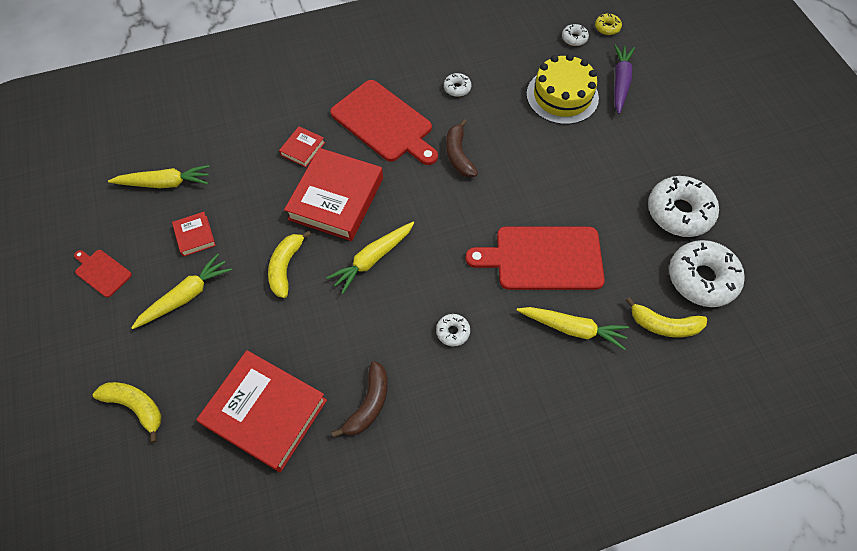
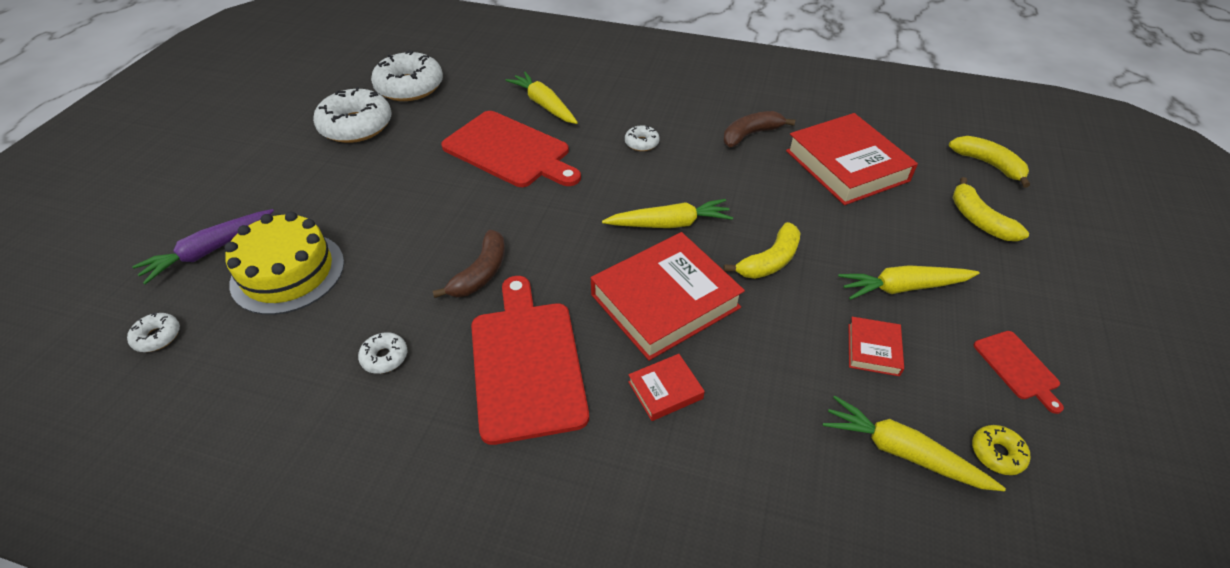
camera: 145 degrees left, 15 degrees down
yellow donut [595,13,622,35] -> yellow donut moved to [972,425,1030,475]
yellow banana [626,297,707,338] -> yellow banana moved to [949,136,1030,187]

